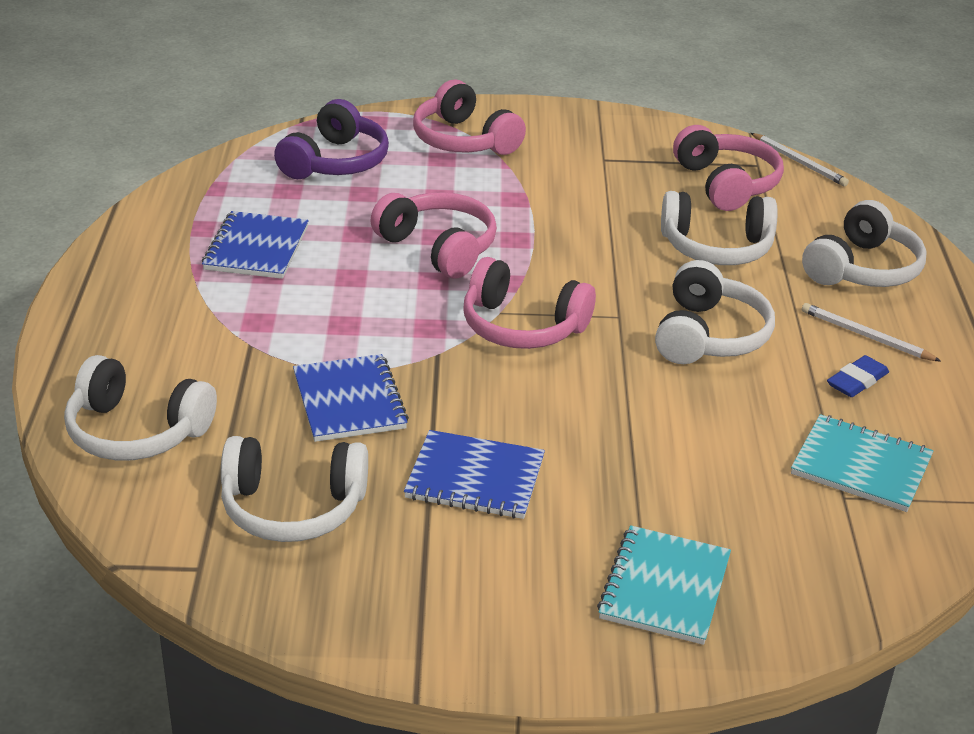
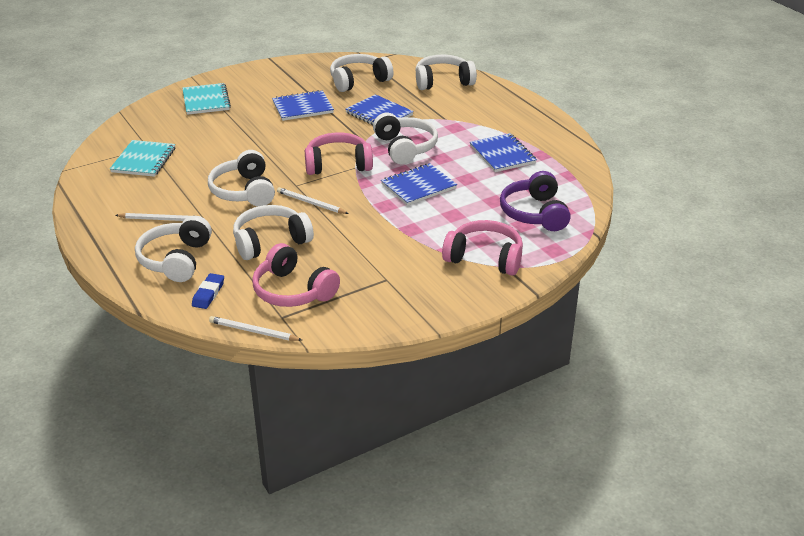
camera: 150 degrees right, 0 degrees up
pink headphones [370,192,497,278] -> blue notebook [381,163,457,206]
turquoise notebook [791,414,934,512] -> turquoise notebook turned 75 degrees counterclockwise [110,140,175,177]
blue eraser [827,355,889,397] -> blue eraser moved to [192,273,224,309]
none -> white pencil [277,187,349,214]
none -> white headphones [373,113,438,164]

